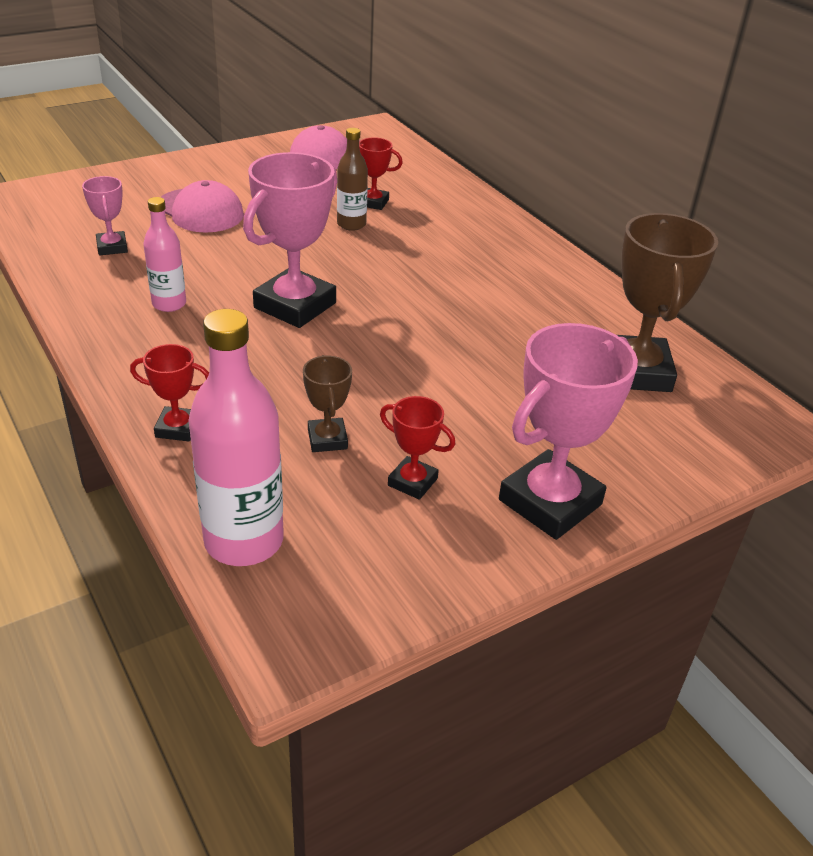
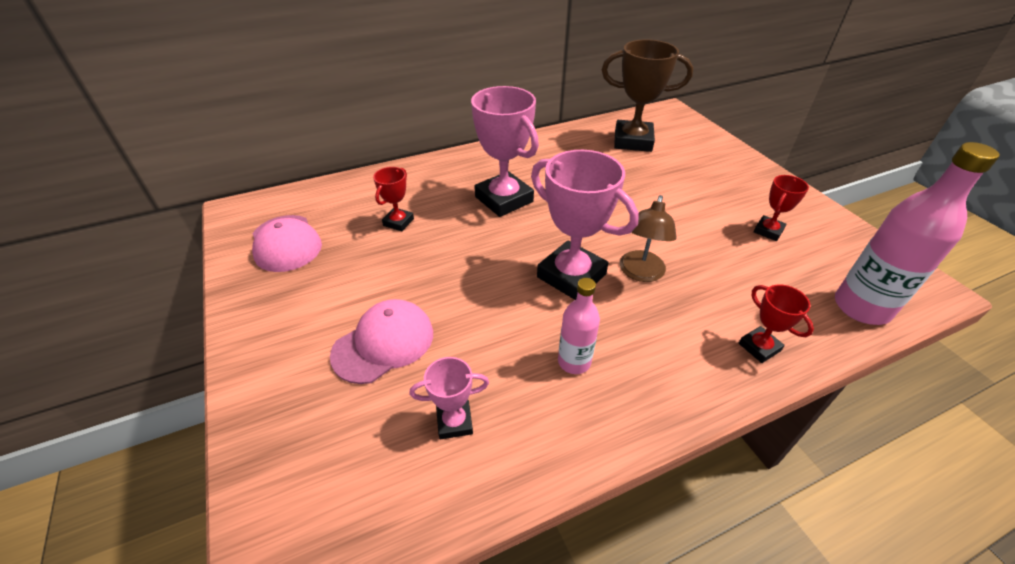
camera: 80 degrees left, 5 degrees up
red trophy [130,344,209,441] -> red trophy turned 45 degrees counterclockwise [739,284,814,363]
brown trophy [303,355,352,452] -> none
brown bottle [337,128,368,231] -> none
pink trophy [499,323,638,540] -> pink trophy moved to [471,86,539,217]
none -> brown lamp [620,195,677,282]

